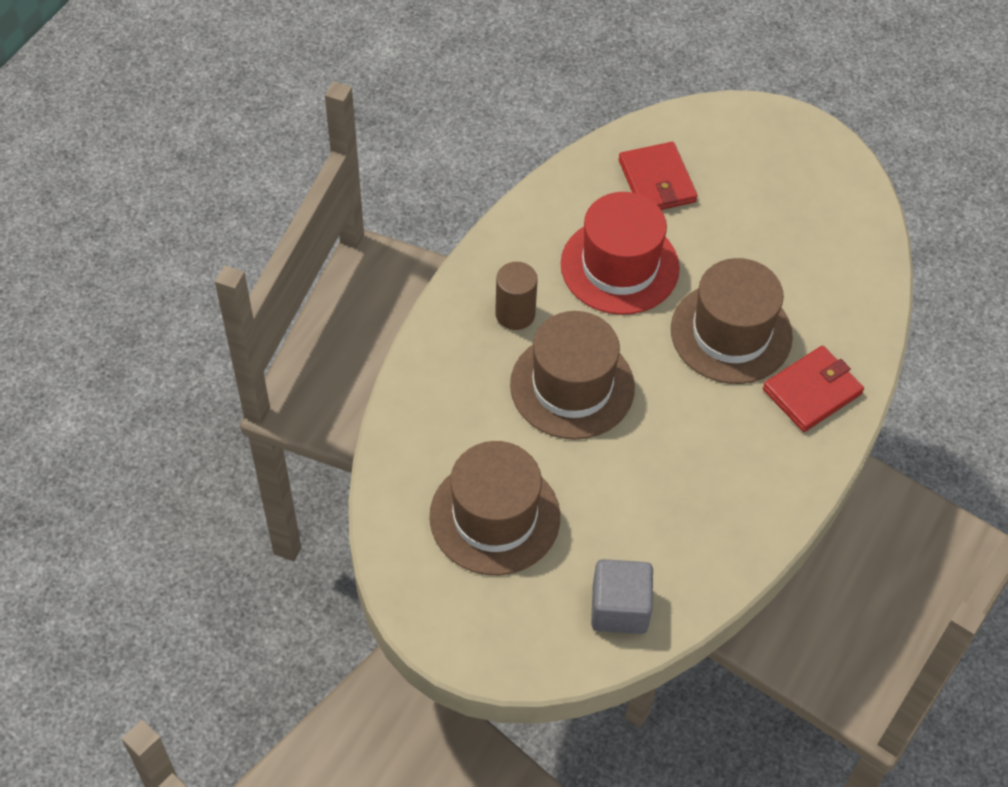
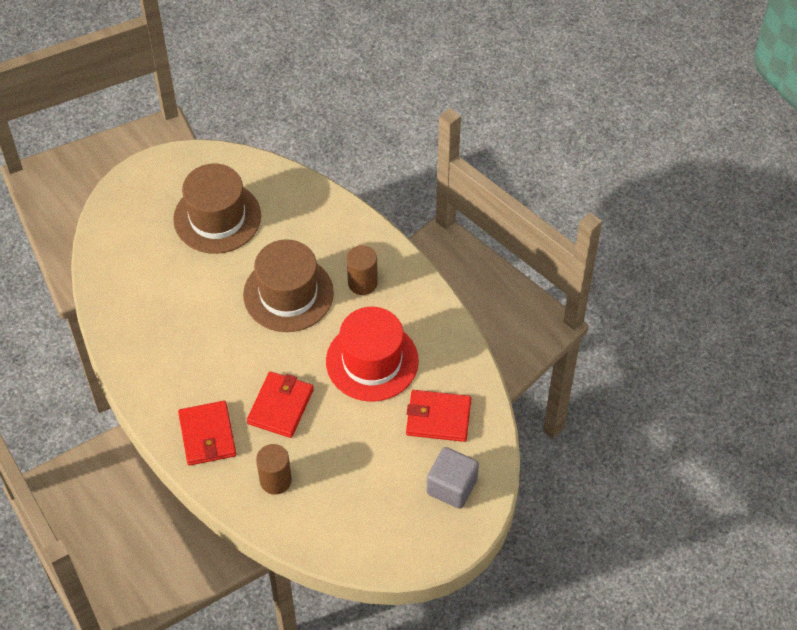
camera: 115 degrees right, 0 degrees up
grey cube [591,559,653,634] -> grey cube moved to [426,447,479,509]
brown hat [671,258,793,384] -> red wallet [247,371,314,438]
none -> brown cylinder [256,444,292,495]

